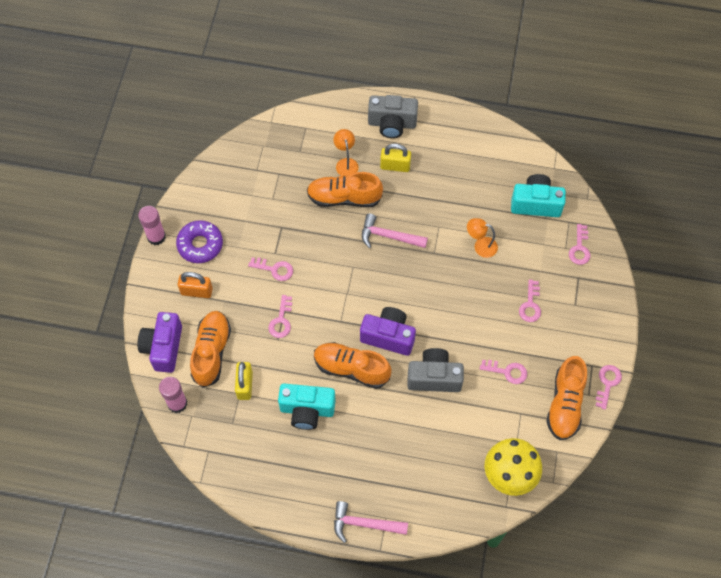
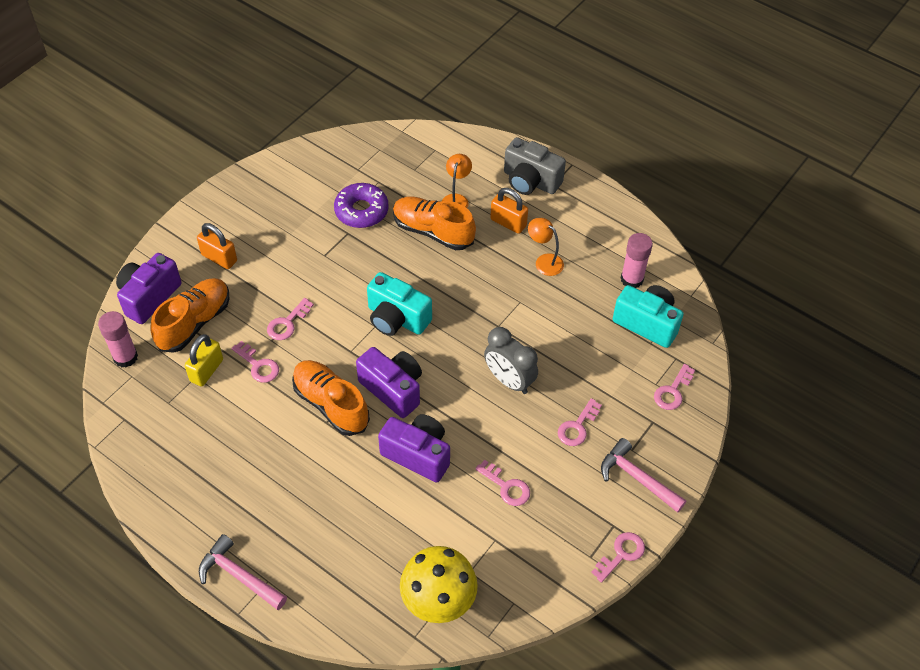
camera: 25 degrees right, 10 degrees down
pink glue stick [138,206,166,245] -> pink glue stick moved to [621,233,653,288]
purple donut [176,220,223,263] -> purple donut moved to [334,183,389,228]
pink key [248,257,293,281] -> pink key moved to [232,341,279,383]
turquoise camera [278,383,336,430] -> turquoise camera moved to [367,272,432,336]
pink hammer [362,214,428,248] -> pink hammer moved to [601,438,686,513]
yellow padlock [380,144,411,172] -> orange padlock [490,188,528,234]
grey camera [407,348,464,392] -> purple camera [378,414,450,483]
orange lamp [467,218,498,258] -> orange lamp moved to [528,218,564,276]
orange shoe [546,356,587,440] -> none
none -> grey clock [484,327,538,394]

